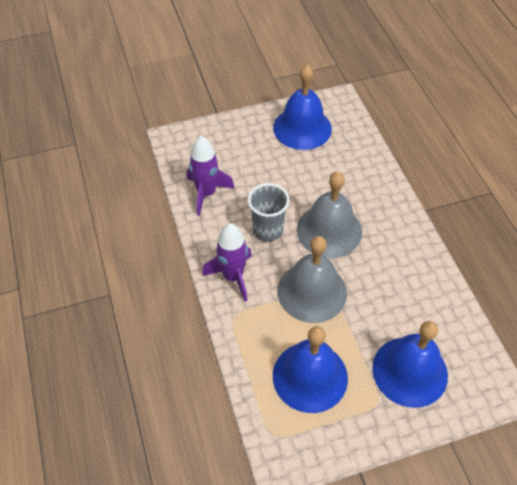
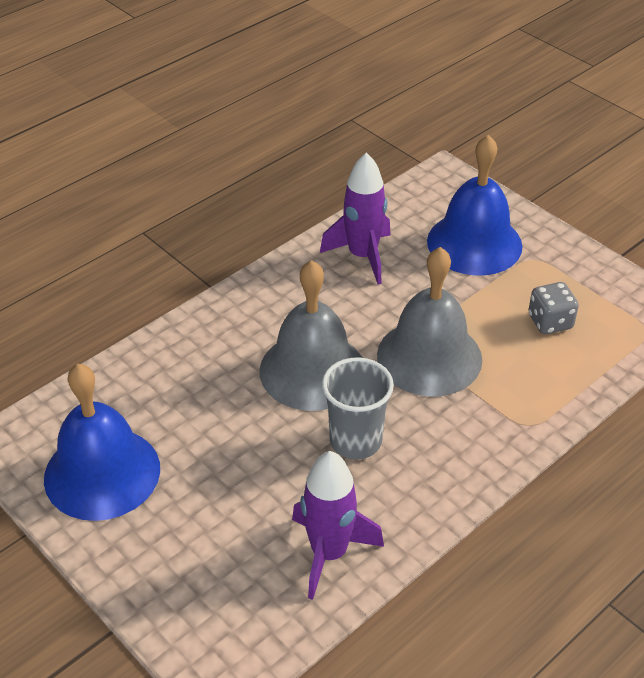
camera: 115 degrees left, 10 degrees down
purple rocket [202,223,252,302] -> purple rocket moved to [320,152,391,284]
blue bell [273,326,348,413] -> grey dice [528,282,579,334]

